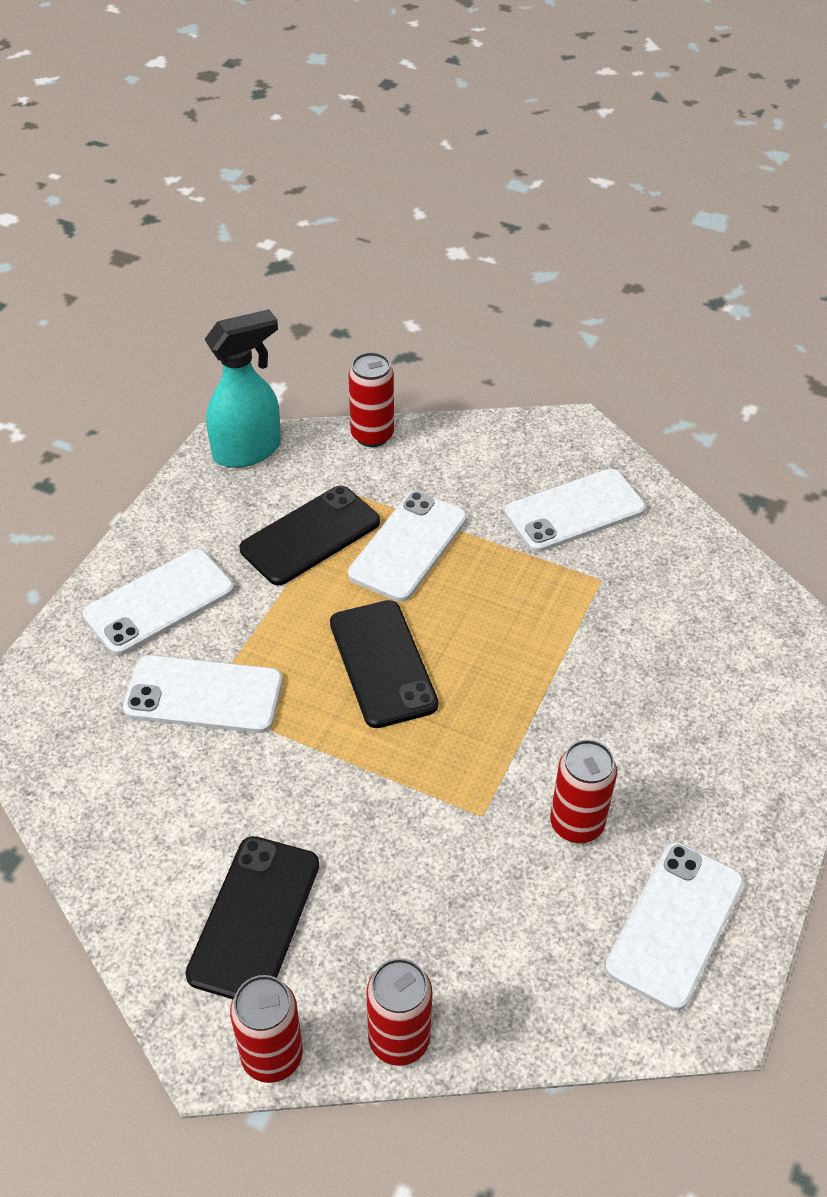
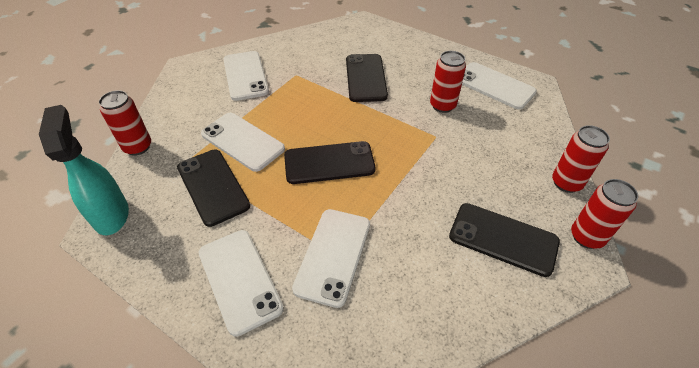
camera: 80 degrees left, 0 degrees up
none -> black phone [346,54,388,102]

